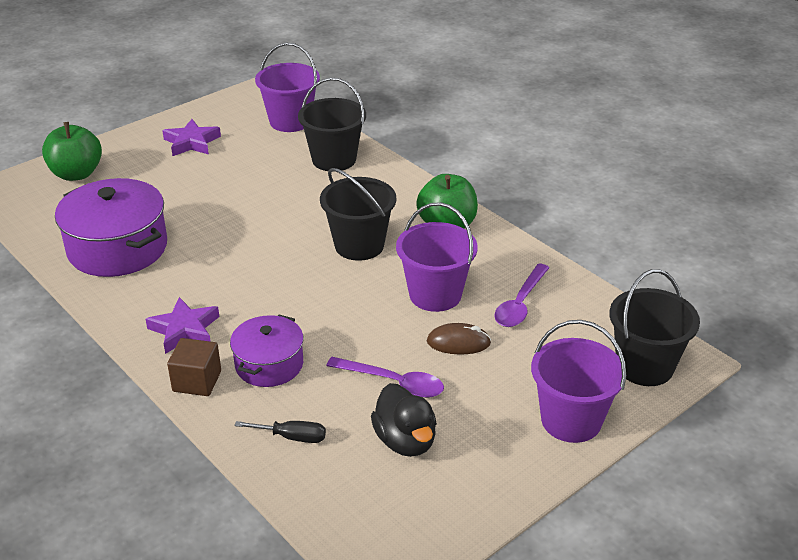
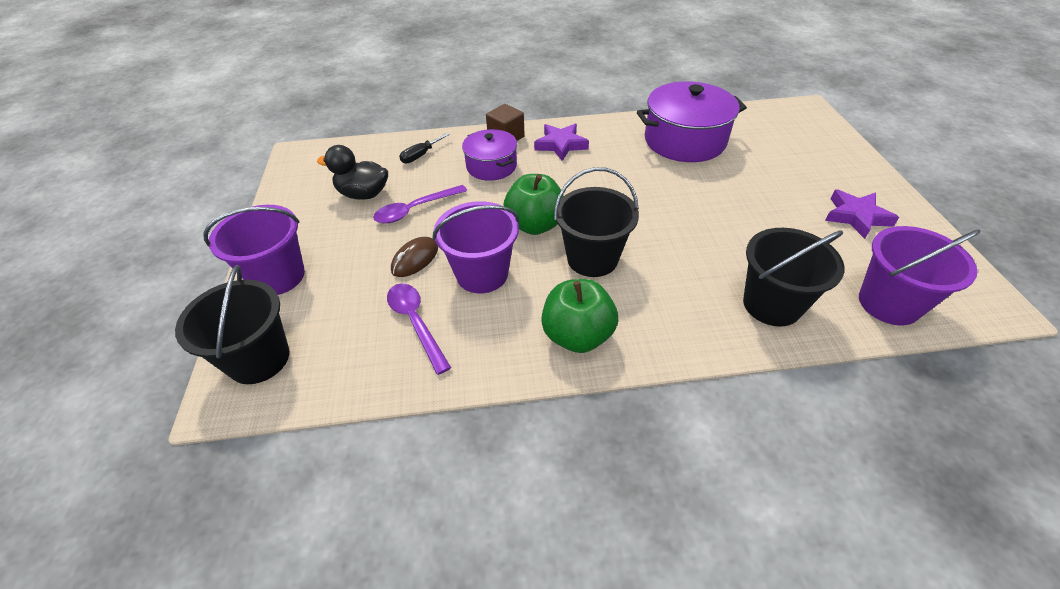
camera: 125 degrees right, 10 degrees up
green apple [42,122,102,181] -> green apple moved to [504,174,564,235]

